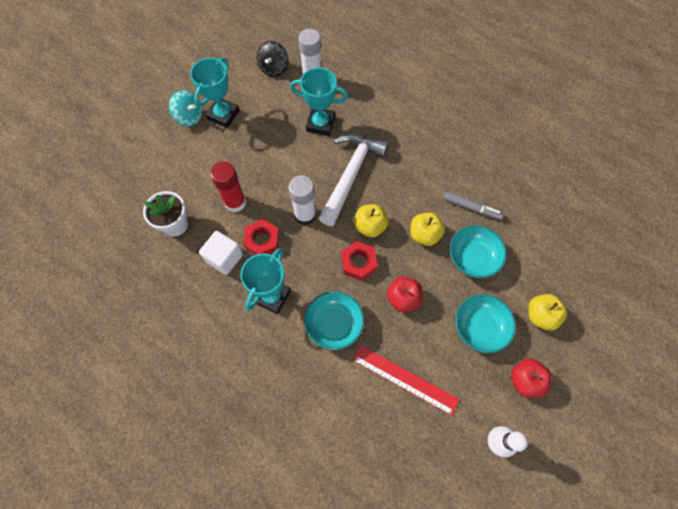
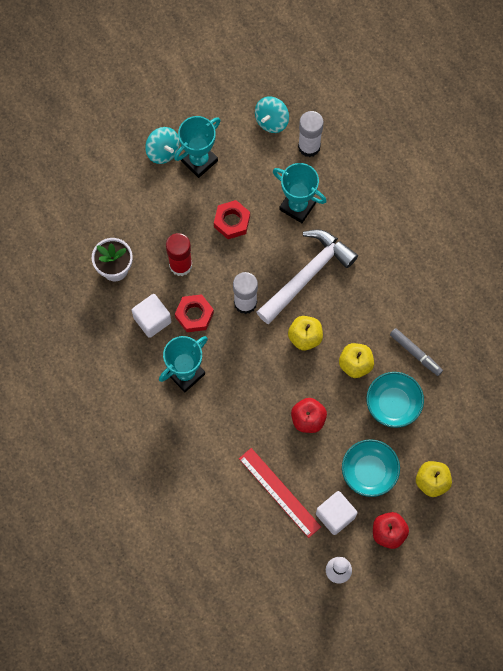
camera: 20 degrees right, 5 degrees up
black spinning top [257,41,288,77] -> turquoise spinning top [255,96,289,133]
turquoise bowl [304,291,364,350] -> none
red nut [341,241,378,281] -> red nut moved to [214,200,250,239]
none -> white cube [316,491,357,535]

